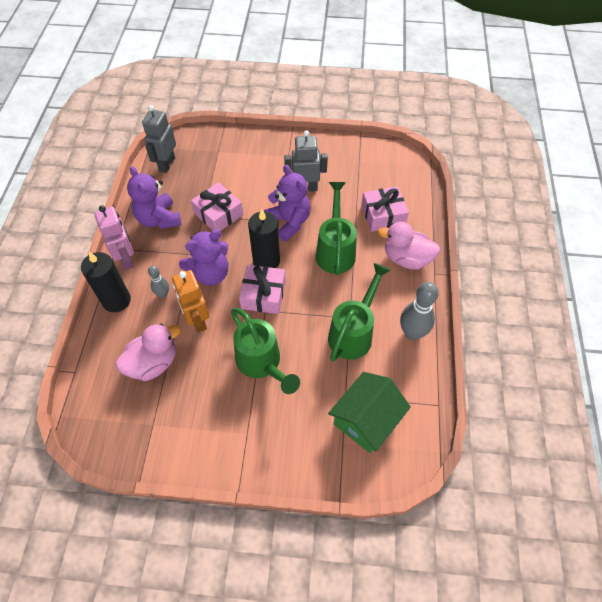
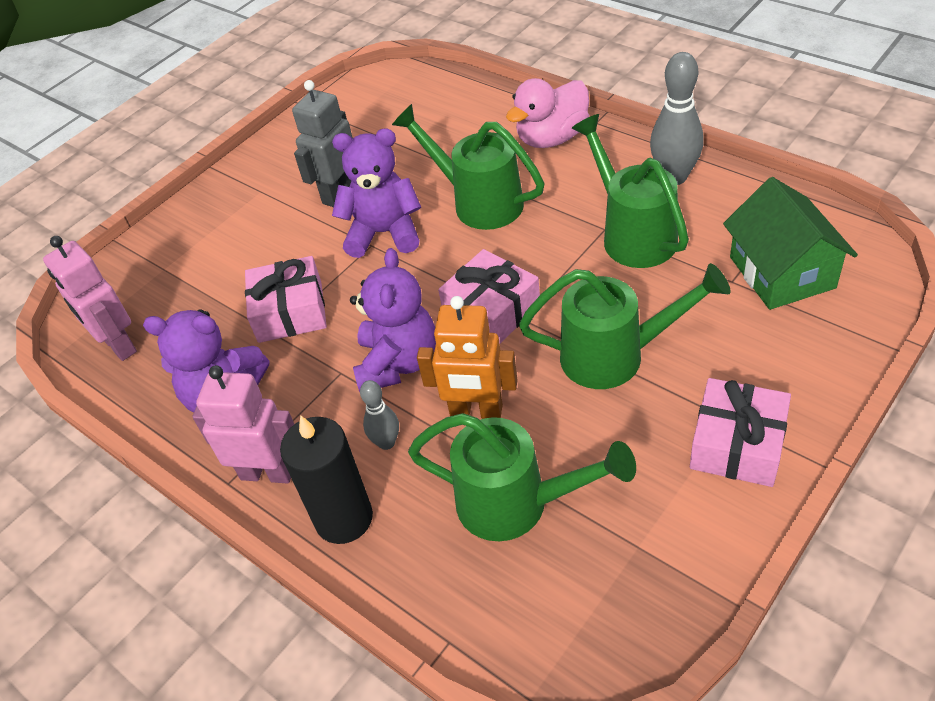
camera: 50 degrees left, 10 degrees down
pink duck [116,323,181,381] -> green watering can [408,413,636,541]
grey robot [142,105,176,173] -> pink robot [43,236,137,361]
black candle [248,209,280,268] -> none
pink gift [361,186,409,232] -> pink gift moved to [690,378,791,487]

